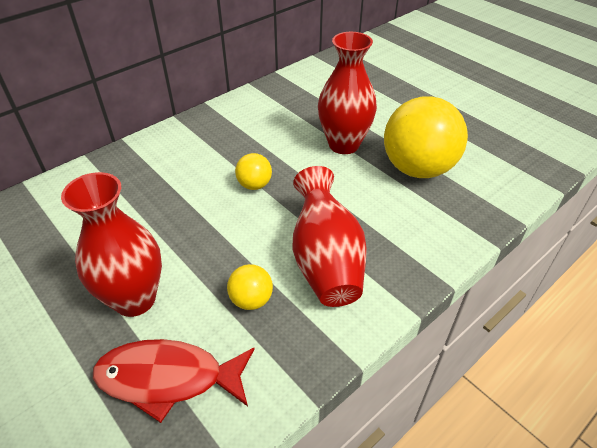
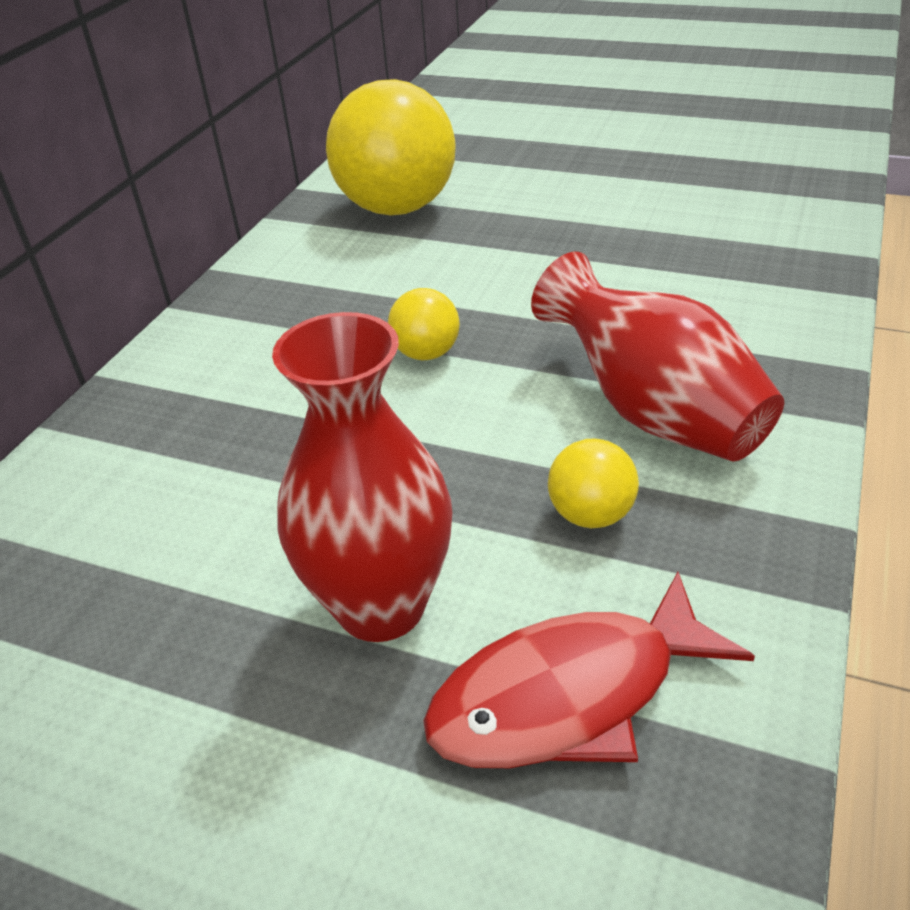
camera: 25 degrees left, 5 degrees down
red vase [318,32,377,154] -> none
yellow ball [384,96,468,178] -> yellow ball moved to [326,79,456,215]

